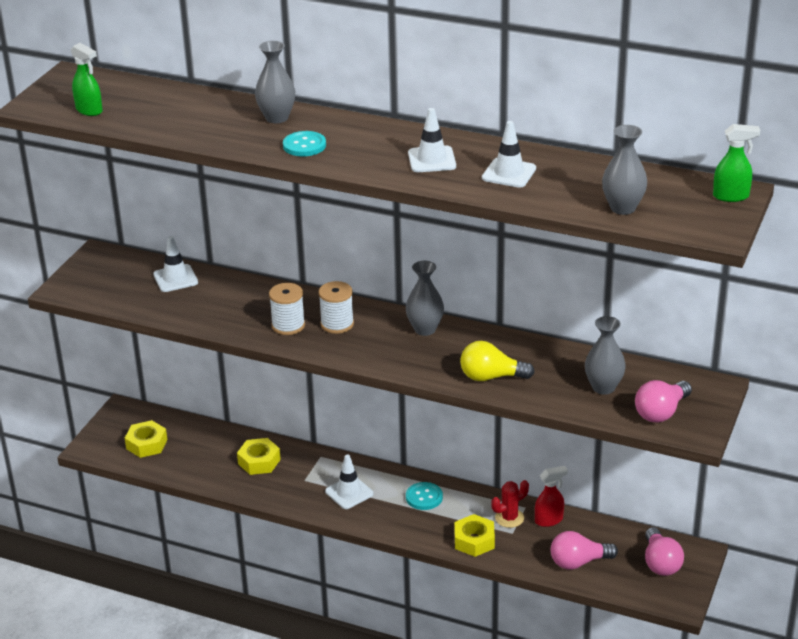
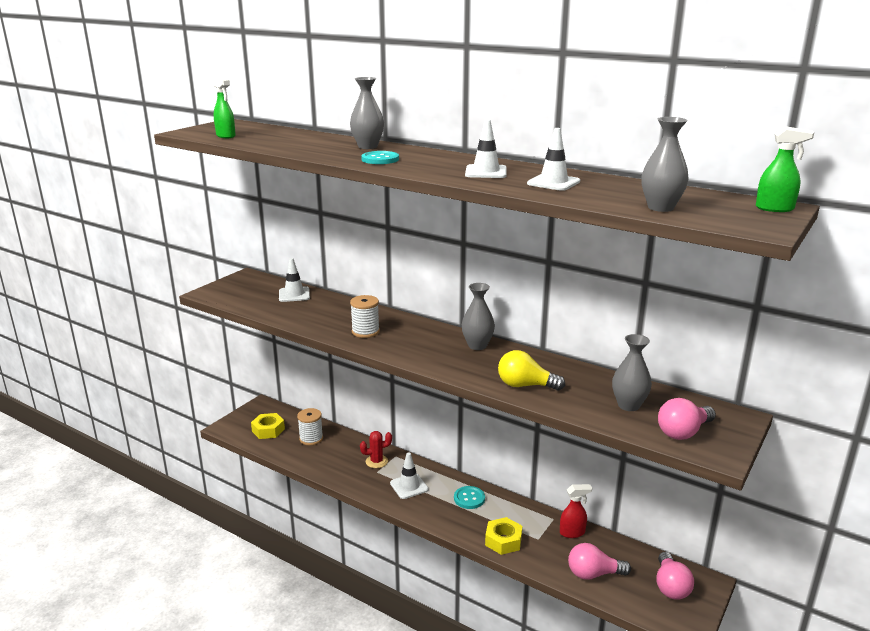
camera: 10 degrees right, 10 degrees down
yellow nut [237,438,281,475] -> none
white spool [319,281,354,334] -> white spool moved to [297,408,323,445]
red cactus [491,480,529,528] -> red cactus moved to [360,431,392,468]

